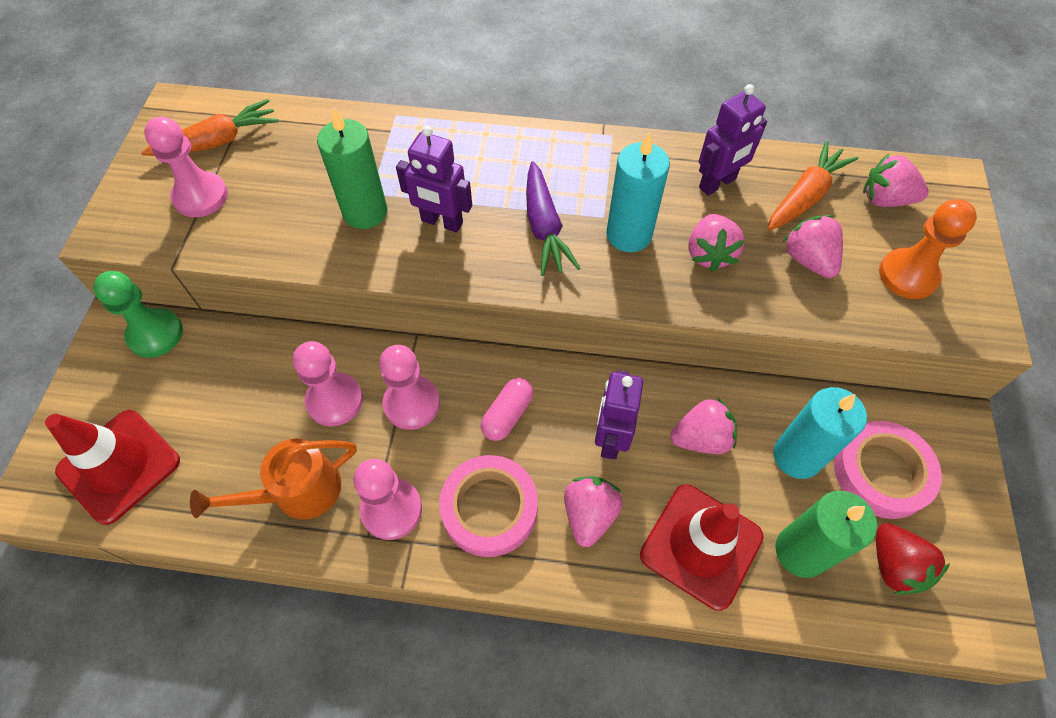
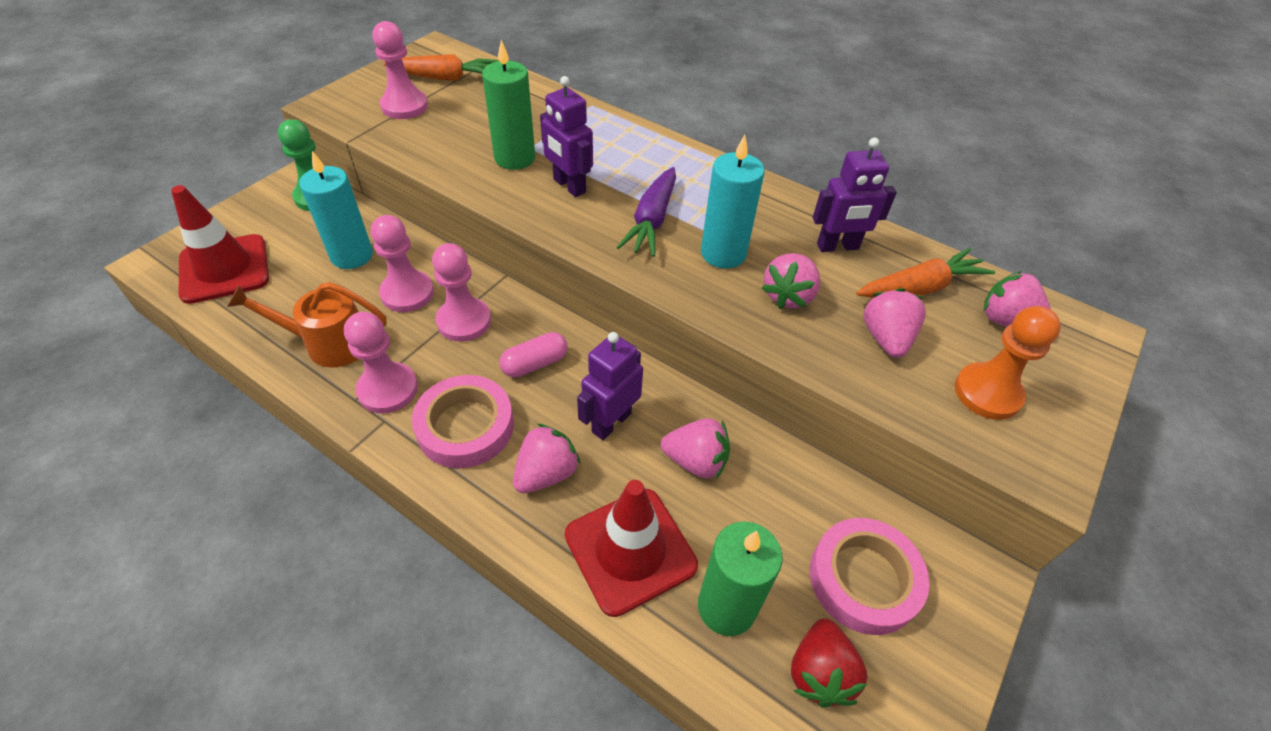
camera: 25 degrees right, 10 degrees down
turquoise candle [773,387,867,479] -> turquoise candle moved to [299,151,373,269]

